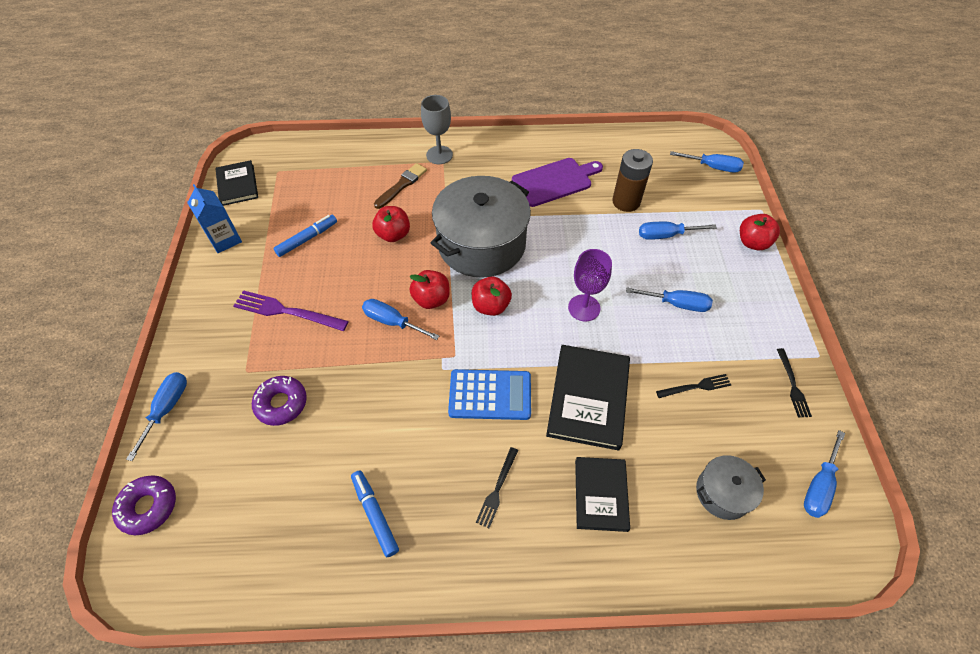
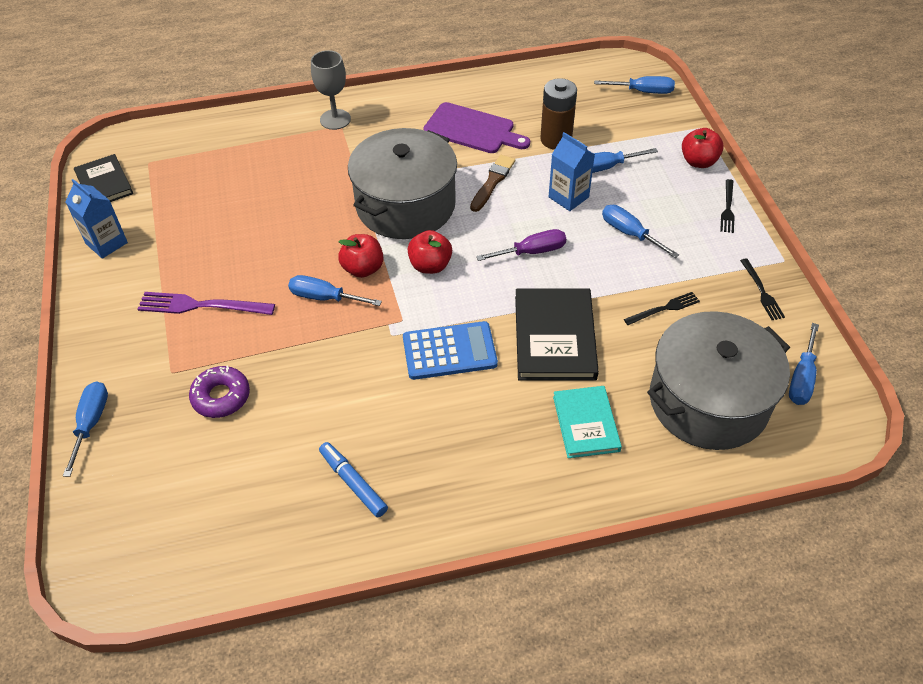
camera: 10 degrees left, 5 degrees down
purple donut [112,475,176,535] -> none
blue marker [273,215,337,257] -> none
red apple [372,206,410,242] -> none
brown brush [374,163,427,209] -> brown brush moved to [470,155,515,212]
black fork [476,447,518,528] -> black fork moved to [720,179,735,233]
purple cutting board [512,158,603,207] -> purple cutting board turned 60 degrees clockwise [423,102,530,153]
purple goblet [568,249,612,321] -> purple screwdriver [476,229,566,261]
black book [575,457,630,532] -> turquoise book [553,386,622,458]
blue screwdriver [626,287,713,312] -> blue screwdriver turned 135 degrees counterclockwise [602,205,679,258]
grey pot [696,455,766,520] -> grey pot [647,311,790,450], size x2.11
none -> blue carton [549,132,595,211]

